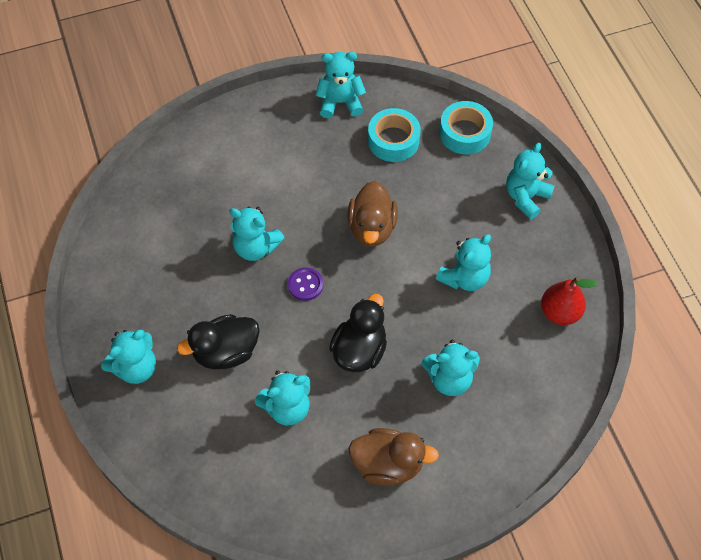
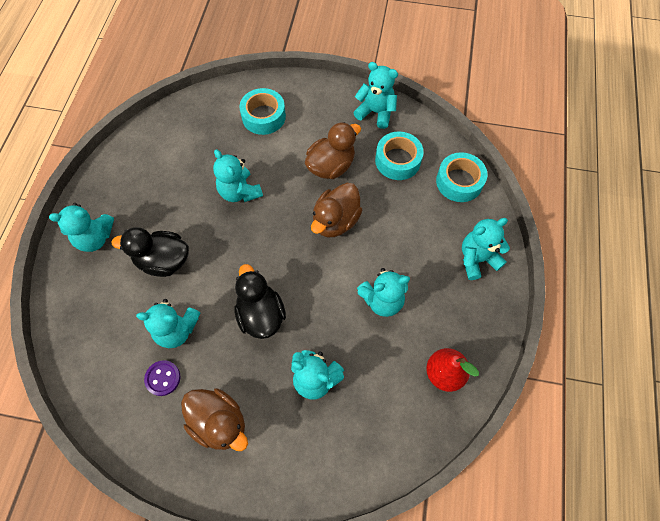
camera: 30 degrees right, 5 degrees up
purple button [288,267,323,301] -> purple button moved to [144,360,180,396]
black duck [329,294,387,372] -> black duck turned 75 degrees counterclockwise [234,264,286,339]
none -> turquoise tape [239,88,286,135]
none -> brown duck [305,122,361,179]

